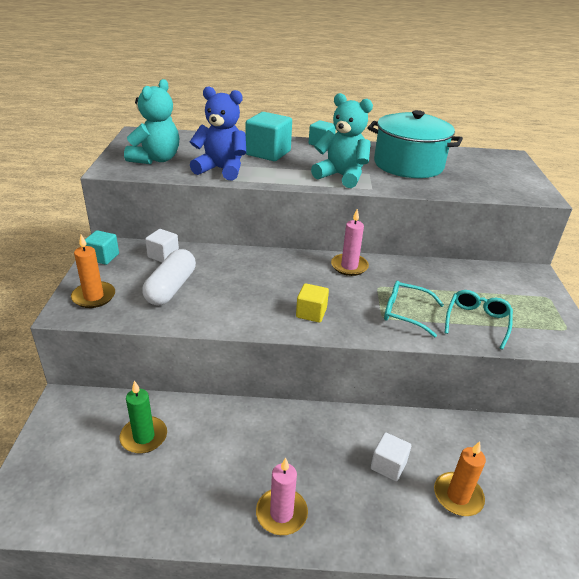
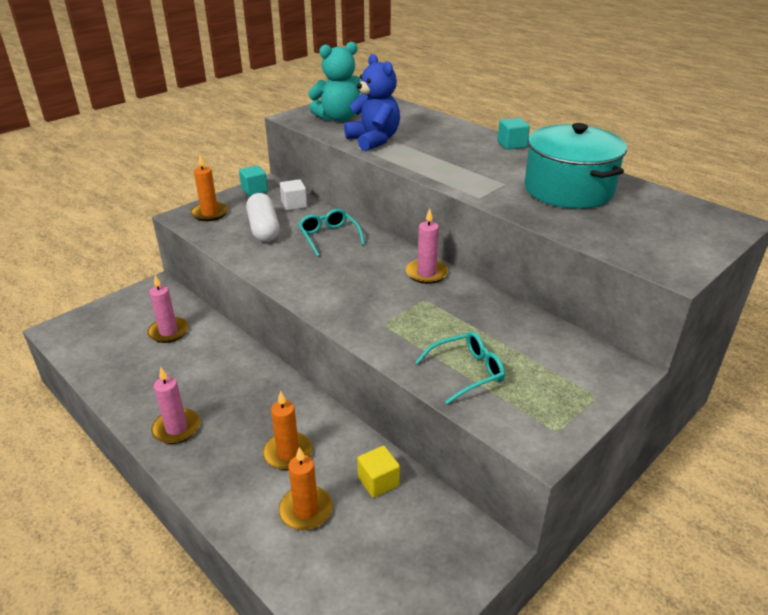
camera: 45 degrees right, 0 degrees up
green candle [120,381,167,454] -> pink candle [147,275,189,343]
white capsule [142,249,196,306] -> white capsule turned 75 degrees counterclockwise [246,193,280,242]
turquoise cube [245,112,292,161] -> none
yellow cube [296,283,329,323] -> yellow cube moved to [357,446,400,498]
turquoise teddy bear [311,93,373,188] -> none
white cube [371,432,411,481] -> orange candle [263,391,313,470]
turquoise glasses [384,281,444,337] -> turquoise glasses moved to [298,209,365,257]

